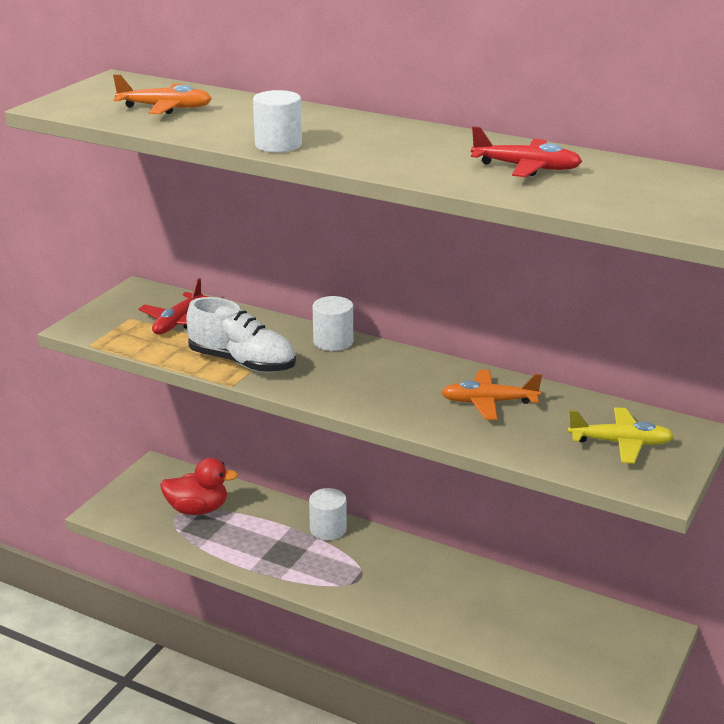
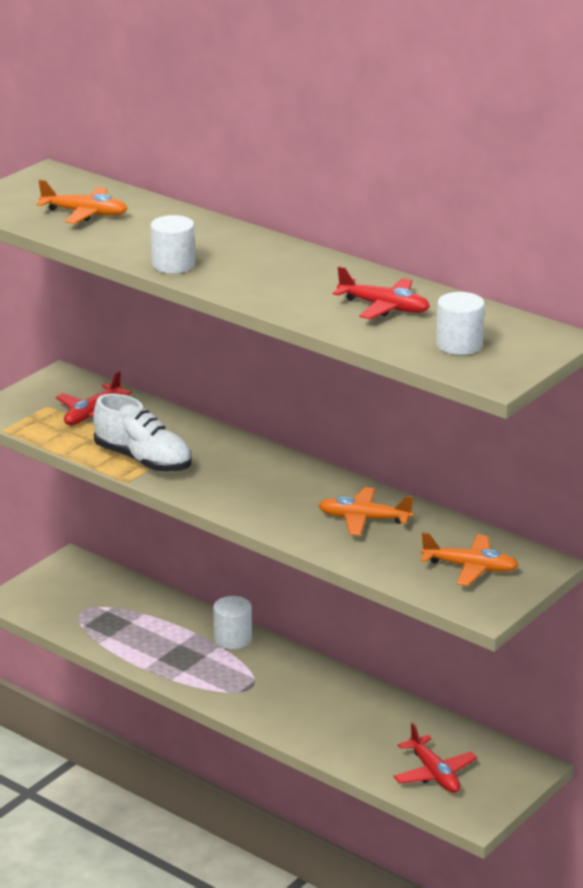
camera: 10 degrees right, 0 degrees up
red duck [160,458,238,515] -> none
white cylinder [313,296,353,351] -> white cylinder moved to [436,292,485,355]
yellow plane [568,407,674,463] -> orange plane [421,532,518,586]
none -> red plane [394,723,477,793]

